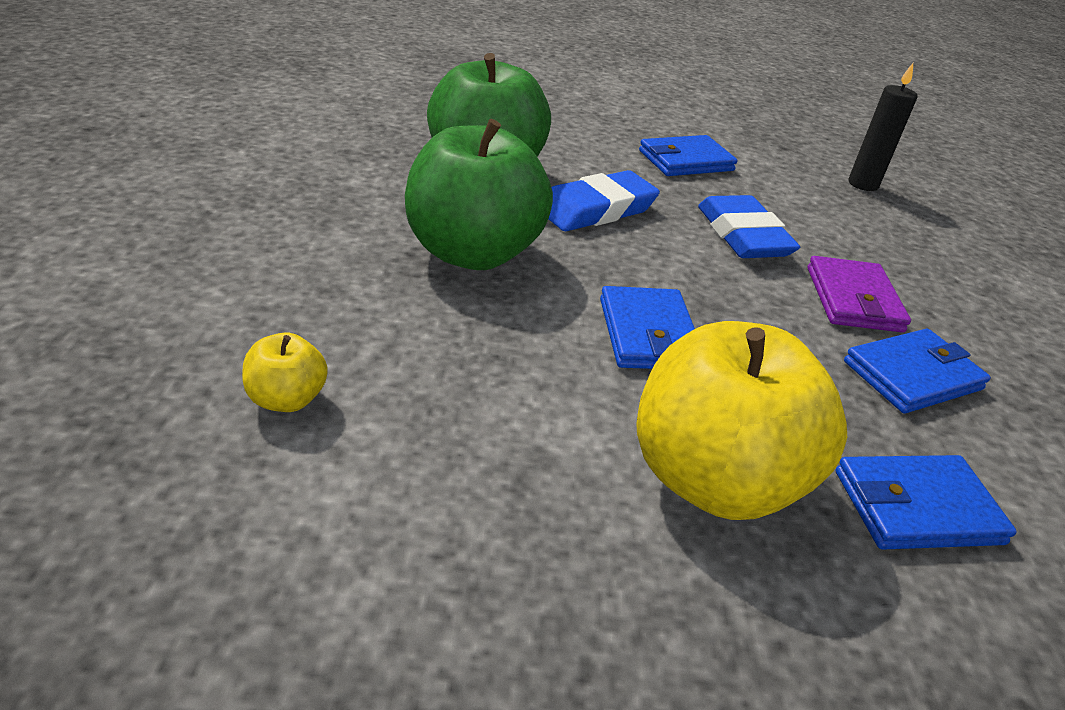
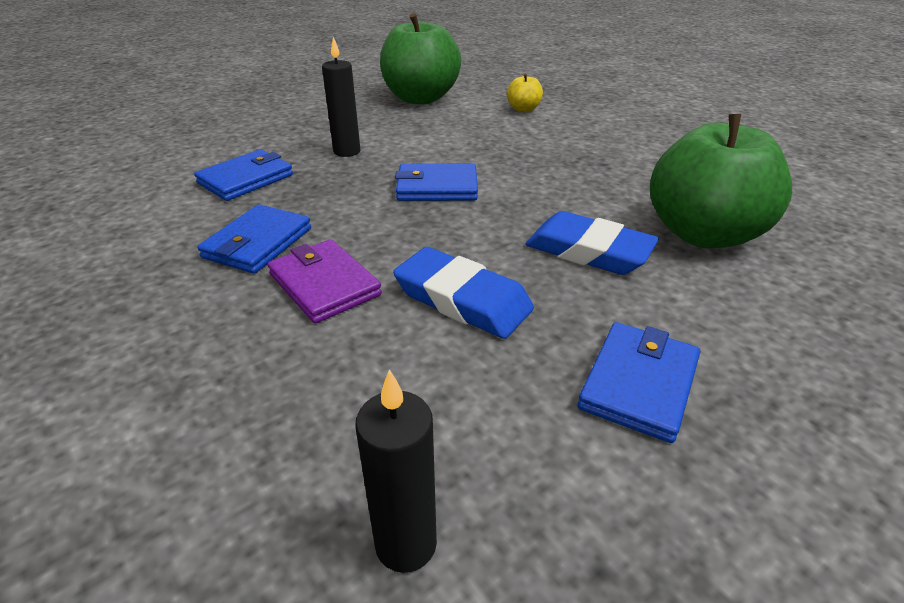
camera: 145 degrees right, 0 degrees up
green apple [405,119,553,270] -> green apple moved to [380,13,461,104]
blue eraser [549,170,660,231] -> blue eraser turned 75 degrees counterclockwise [525,211,659,275]
blue wallet [600,286,695,369] -> blue wallet turned 45 degrees counterclockwise [395,164,478,201]
yellow apple [636,321,847,520] -> black candle [322,37,360,157]

